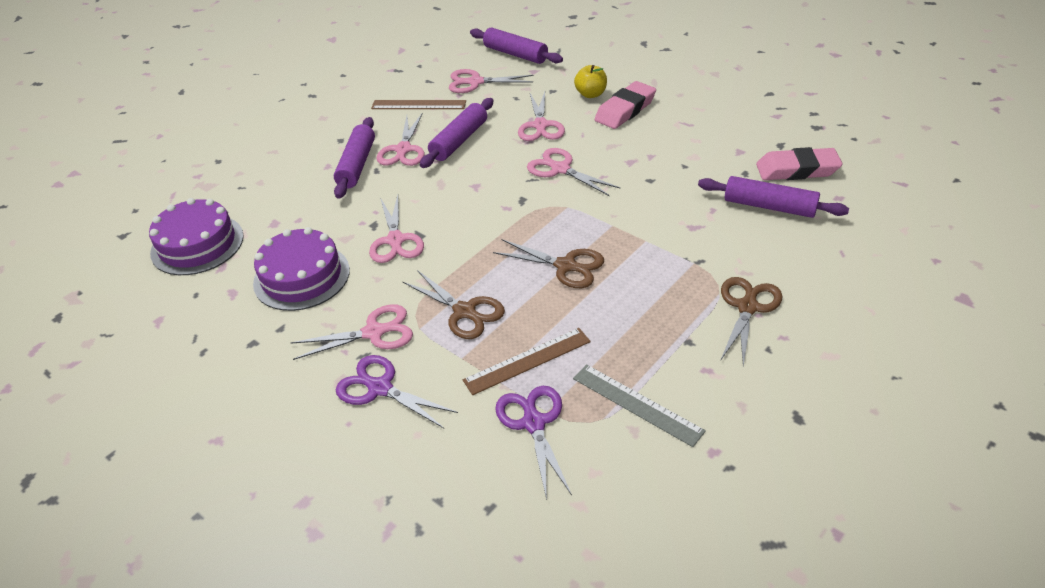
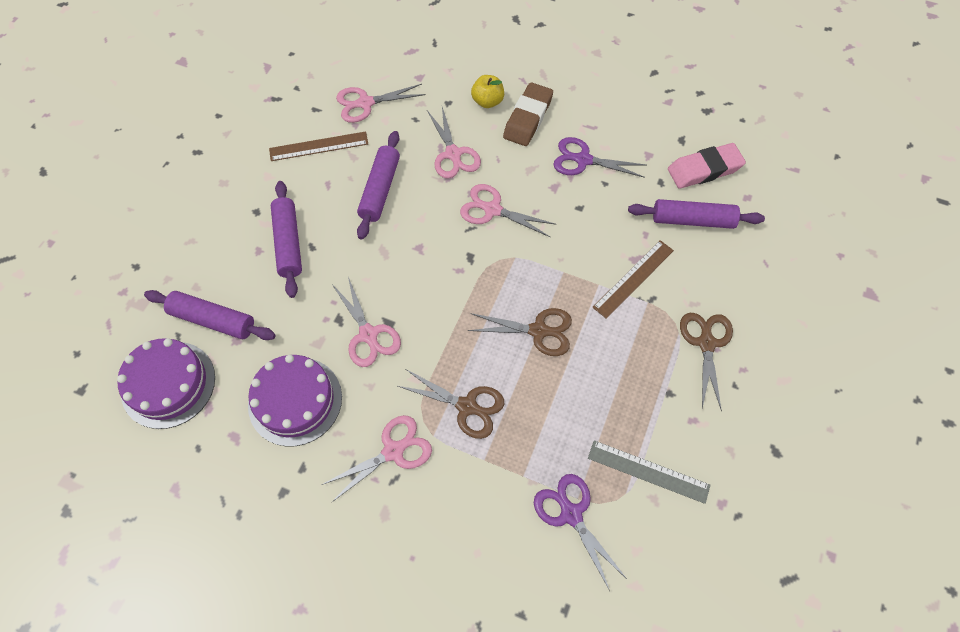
camera: 20 degrees left, 20 degrees up
purple scissors [336,355,458,428] -> purple scissors moved to [553,137,646,178]
pink scissors [376,112,425,166] -> none
brown ruler [463,328,591,395] -> brown ruler moved to [592,240,674,319]
purple rolling pin [470,28,563,64] -> purple rolling pin moved to [144,290,276,340]
pink eraser [595,81,656,129] -> brown eraser [503,82,553,146]

